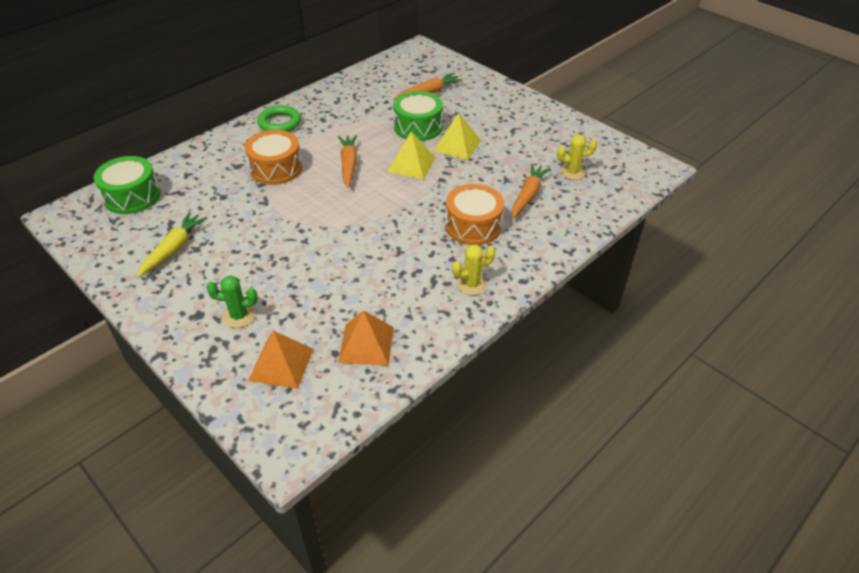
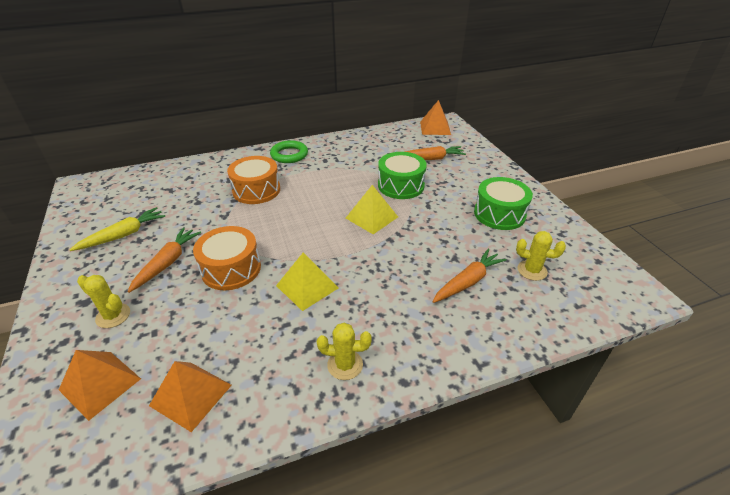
camera: 25 degrees right, 5 degrees down
green drum [94,156,160,214] -> green drum moved to [474,177,533,230]
green cactus [206,275,258,328] -> yellow cactus [77,275,130,328]
orange carrot [338,135,357,188] -> orange carrot moved to [127,228,201,293]
yellow pyramid [434,113,481,160] -> yellow pyramid moved to [276,252,339,311]
orange drum [445,184,504,245] -> orange drum moved to [193,226,261,290]
none -> orange pyramid [420,100,451,135]

